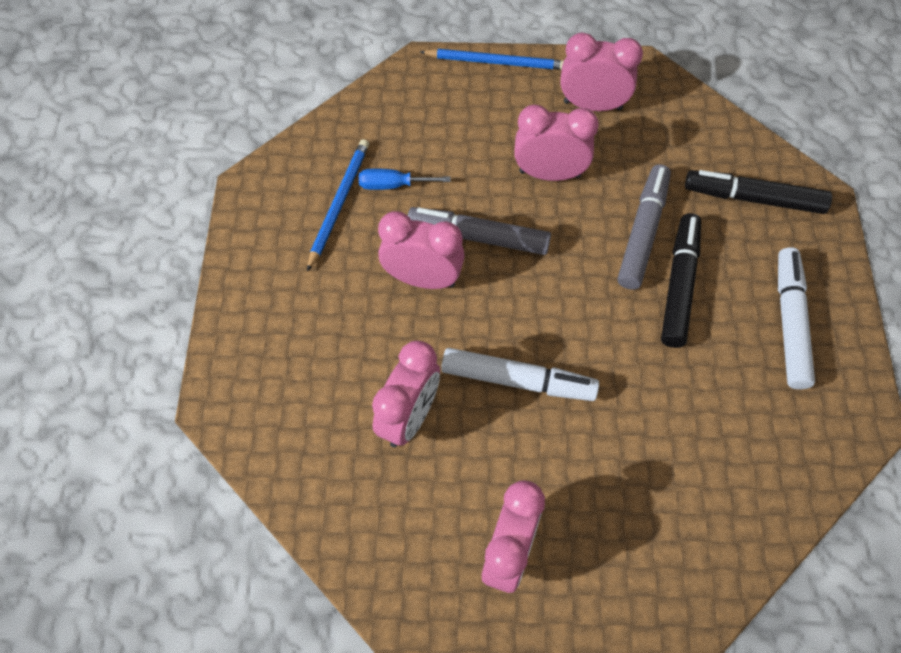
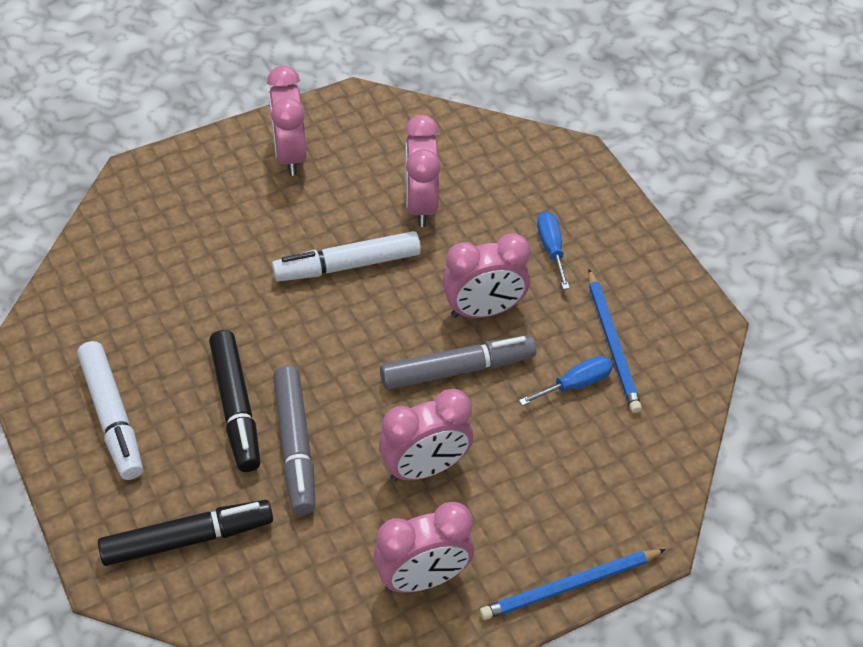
camera: 150 degrees right, 10 degrees down
none -> blue screwdriver [537,211,570,289]

